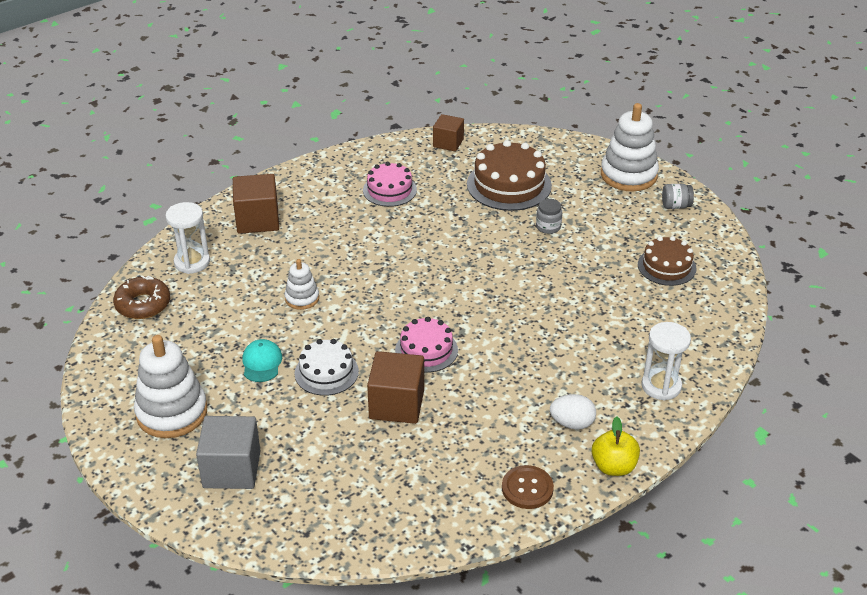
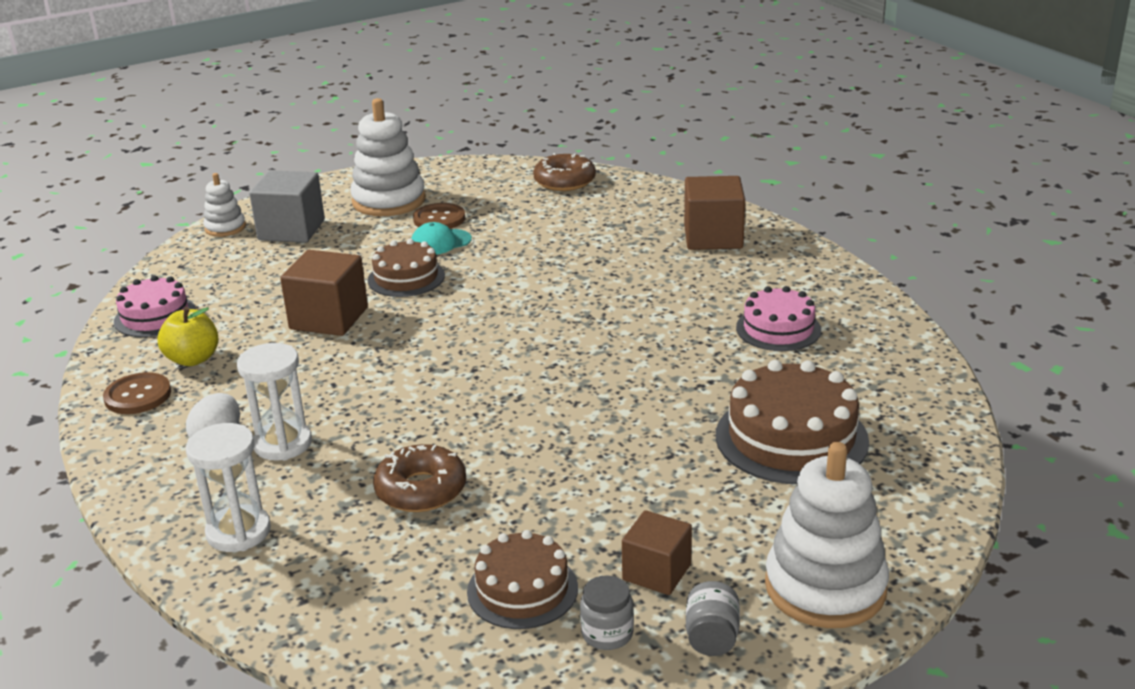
camera: 100 degrees right, 10 degrees down
white hourglass [165,202,210,274] -> white hourglass moved to [237,343,312,460]
turquoise cap [242,339,282,382] -> turquoise cap turned 150 degrees clockwise [411,222,472,255]
white stacking toy [284,259,319,310] -> white stacking toy moved to [203,173,246,237]
white cake [295,339,359,396] -> brown cake [367,239,445,297]
pink cake [395,317,458,373] -> pink cake moved to [114,275,196,337]
brown cube [433,114,464,152] -> brown cube moved to [622,510,692,595]
grey jar [536,199,562,234] -> grey jar moved to [580,575,634,650]
yellow apple [592,416,640,476] -> yellow apple moved to [158,307,219,366]
none -> brown donut [373,444,466,512]
none -> brown button [413,203,465,229]

